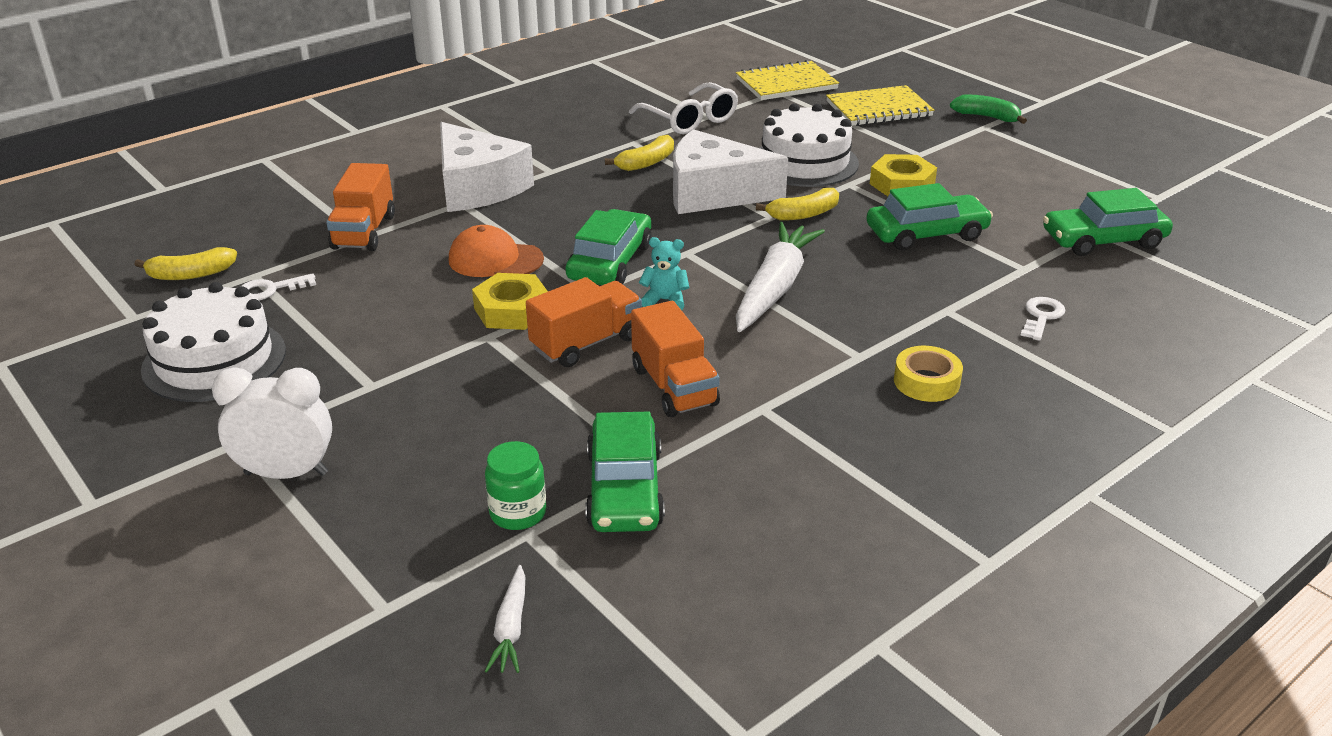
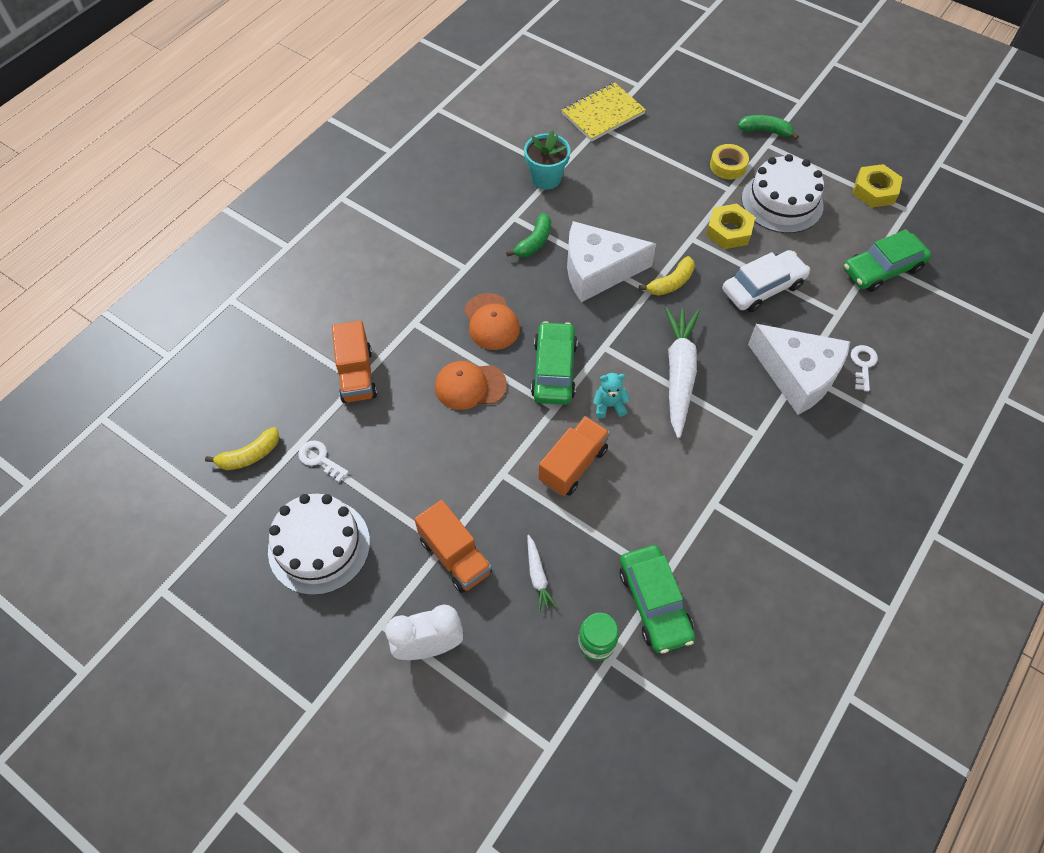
camera: 15 degrees left, 25 degrees up
white key [240,273,316,300] -> white key turned 75 degrees clockwise [298,440,349,482]
white cheese [440,122,534,212] -> white cheese moved to [748,324,850,415]
yellow nut [472,273,548,330] -> yellow nut moved to [853,164,903,208]
white carrot [485,565,525,673] -> white carrot moved to [528,535,557,612]
yellow banana [605,135,674,171] -> green banana [506,213,551,257]
white glasses [629,82,738,134] -> turquoise flower pot [524,130,570,190]
orange truck [631,301,720,417] -> orange truck moved to [414,500,492,593]
white cake [759,103,859,187] -> white cake moved to [742,154,824,233]
yellow notebook [826,85,934,126] -> none
green car [866,183,993,251] -> white car [722,250,810,312]
yellow tape [894,346,963,402] -> yellow tape moved to [710,144,749,179]
none -> orange cap [464,293,520,350]

